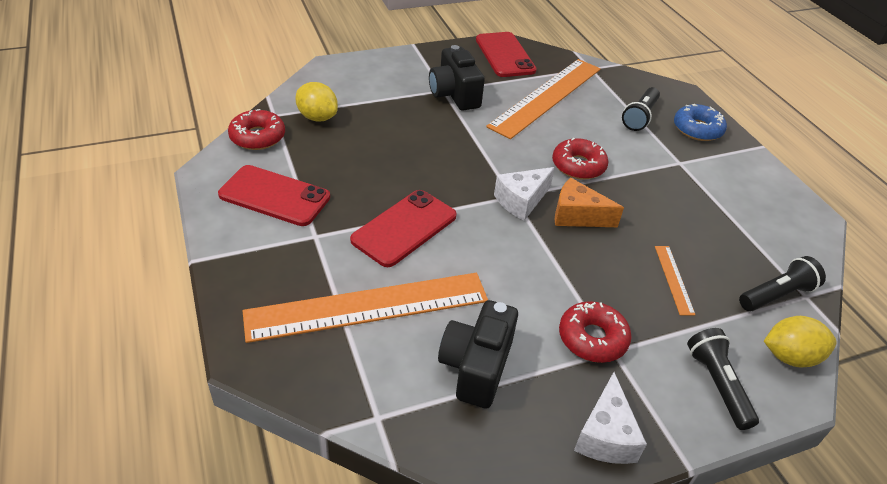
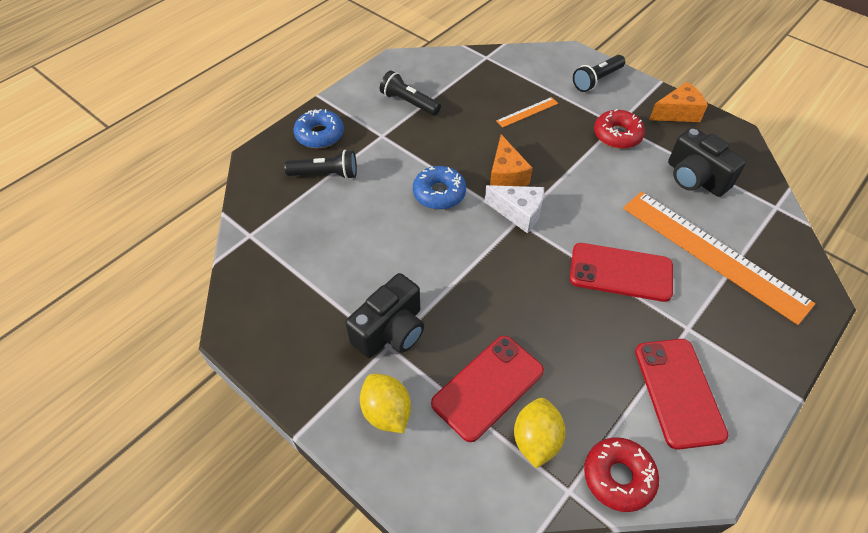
camera: 115 degrees left, 10 degrees up
black camera [438,300,518,408] -> black camera turned 60 degrees clockwise [668,127,746,197]
red phone [476,32,537,77] -> red phone moved to [431,336,544,442]
orange ruler [486,59,601,139] -> none
red donut [552,138,608,180] -> blue donut [413,166,466,210]
white cheese [574,372,647,464] -> orange cheese [649,82,708,122]
black flashlight [739,256,826,311] -> black flashlight moved to [380,70,441,116]
yellow lemon [764,316,837,368] -> yellow lemon moved to [360,374,411,433]

